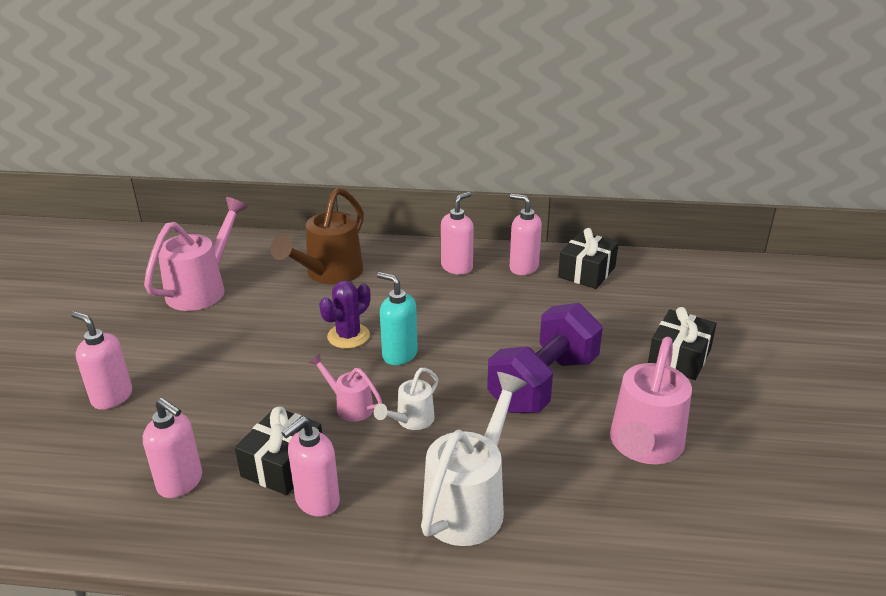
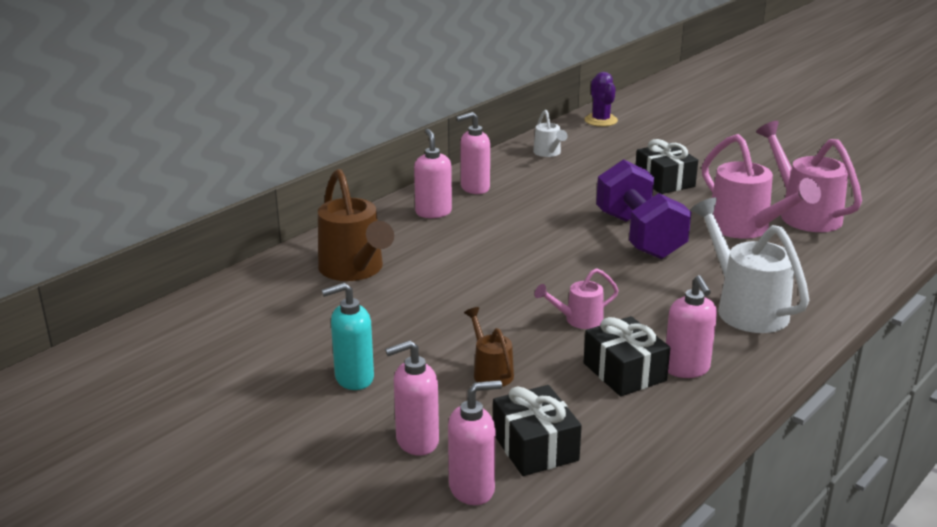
camera: 55 degrees left, 5 degrees down
pink soap dispenser [143,398,202,498] -> pink soap dispenser moved to [448,380,502,505]
pink watering can [144,197,248,311] -> pink watering can moved to [756,121,862,232]
purple cactus [319,281,370,349] -> purple cactus moved to [584,72,618,127]
white watering can [374,368,439,430] -> white watering can moved to [533,110,568,157]
turquoise soap dispenser [377,272,418,365] -> turquoise soap dispenser moved to [321,283,374,390]
black gift [558,228,619,289] -> black gift moved to [493,385,582,476]
none -> brown watering can [464,307,514,387]

